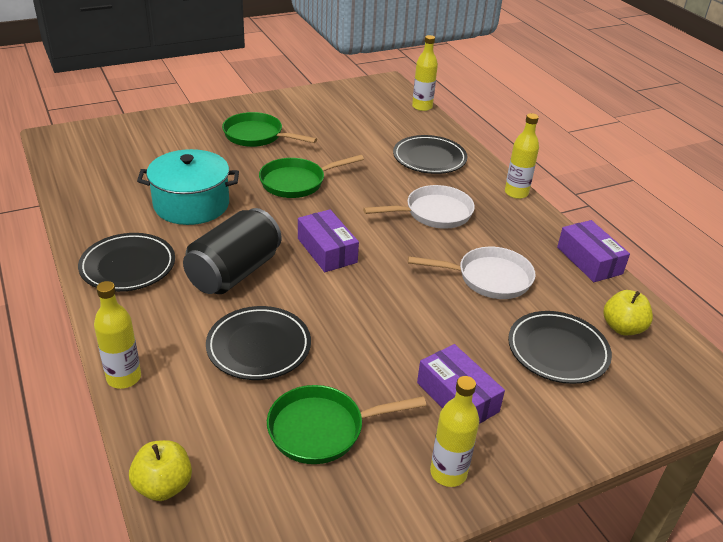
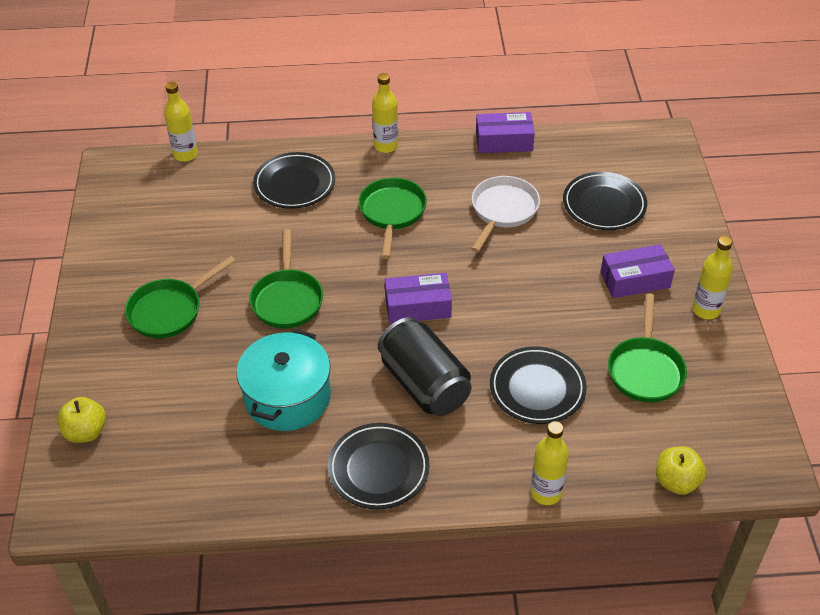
camera: 65 degrees left, 10 degrees up
white pan [363,185,475,229] -> green pan [358,178,427,259]
yellow apple [603,290,653,335] -> yellow apple moved to [57,397,106,443]

